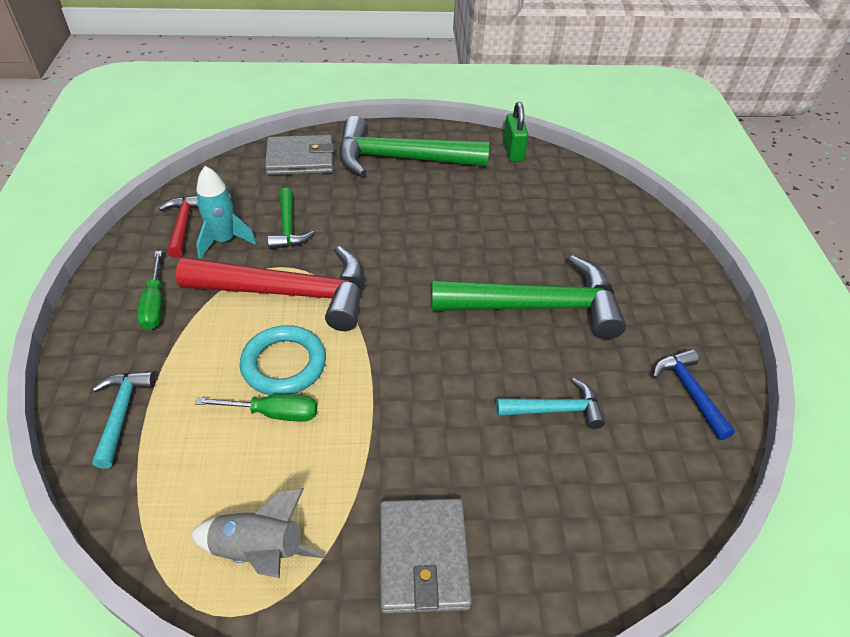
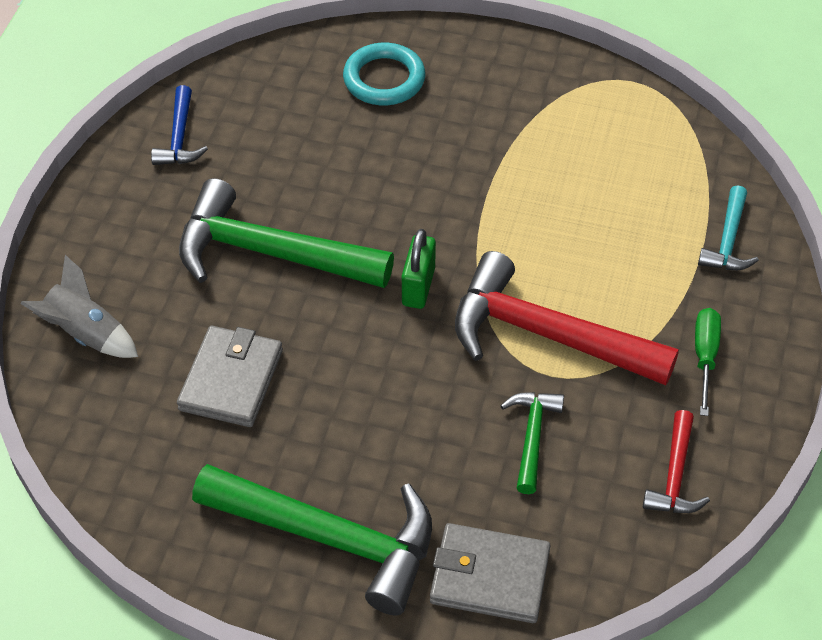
camera: 160 degrees left, 5 degrees up
grey rocket [190,488,325,578] -> grey rocket moved to [21,255,138,358]
green screwdriver [195,394,317,422] -> none
turquoise rocket [196,166,257,259] -> none
turquoise ring [240,325,326,395] -> turquoise ring moved to [343,43,425,105]
grey wallet [380,499,472,614] -> grey wallet moved to [177,326,283,427]
turquoise hammer [496,378,605,429] -> none
green padlock [503,102,529,162] -> green padlock moved to [402,229,436,309]

